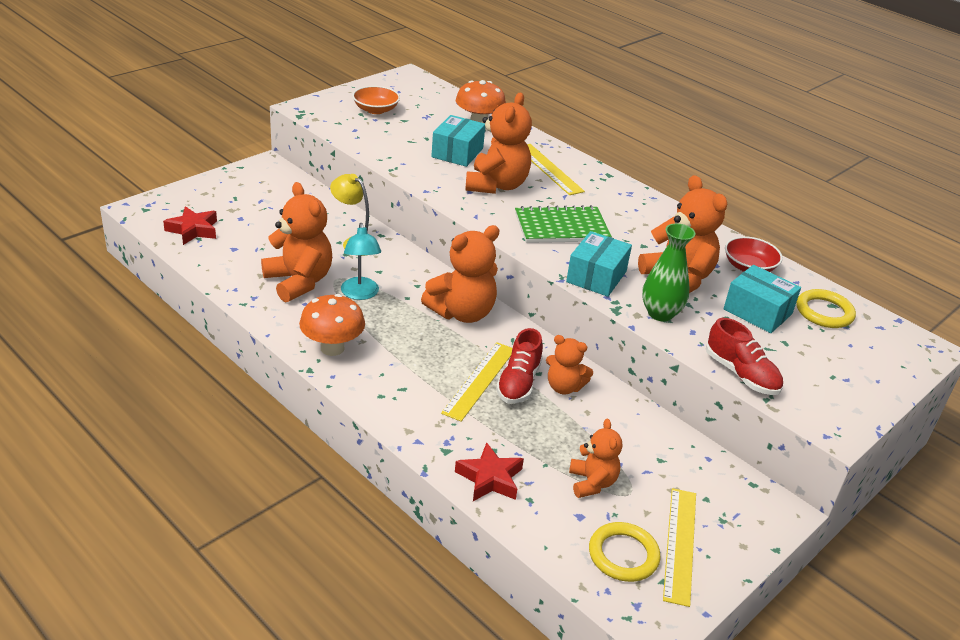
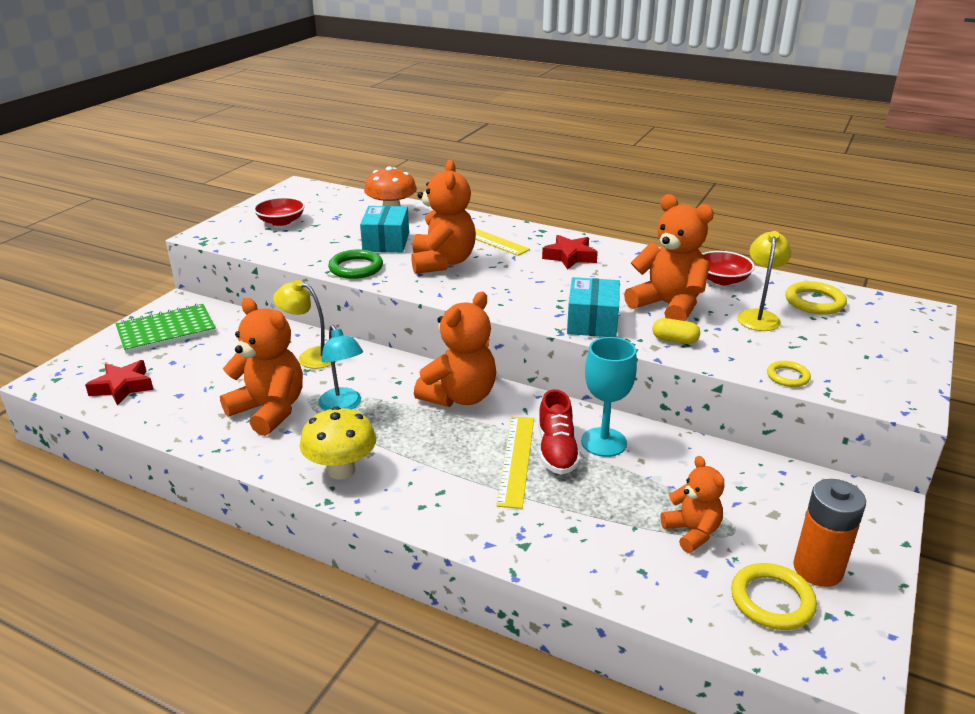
camera: 15 degrees left, 5 degrees down
orange mushroom [299,294,365,356] -> yellow mushroom [300,407,376,480]
orange bowl [352,86,400,114] -> red bowl [253,197,305,226]
red star [455,442,524,501] -> red star moved to [542,235,598,270]
green notebook [515,205,612,243] -> green notebook moved to [115,303,216,354]
orange teddy bear [546,335,593,395] -> turquoise goblet [581,337,637,457]
green vase [642,223,696,321] -> yellow capsule [653,318,700,344]
yellow ruler [663,488,696,607] -> orange battery [793,479,866,587]
red shoe [706,318,783,395] -> yellow ring [767,361,811,387]
turquoise box [723,265,801,333] -> yellow lamp [737,231,791,331]
none -> green ring [328,249,383,279]

